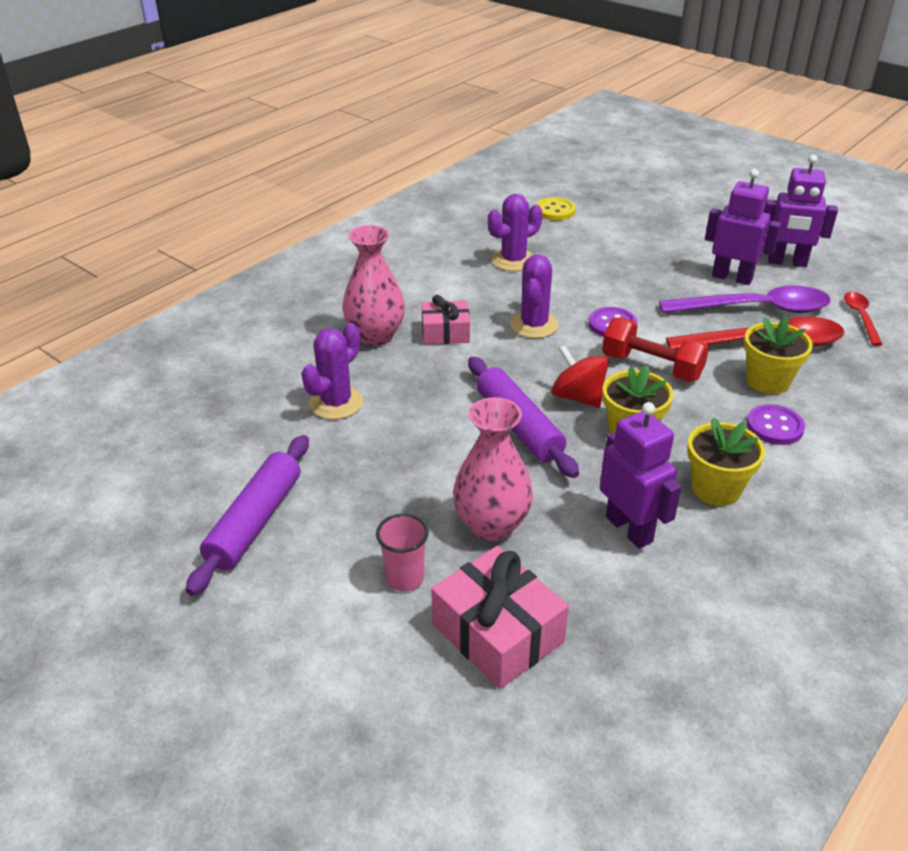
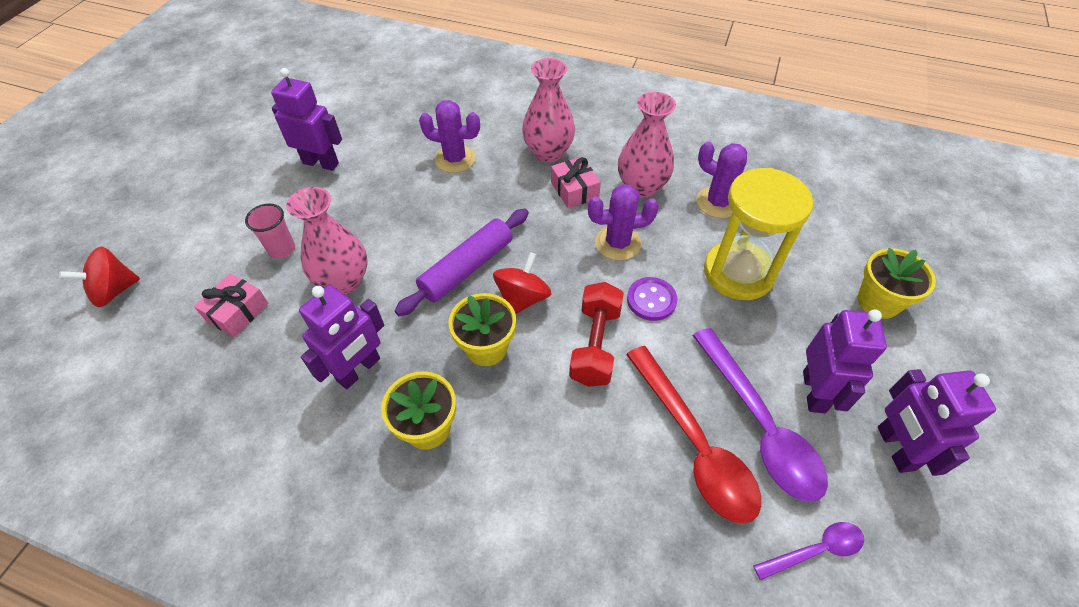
camera: 70 degrees right, 15 degrees up
purple rolling pin [186,435,309,596] -> purple robot [271,68,342,171]
pink gift [431,546,569,689] -> pink gift [194,273,269,337], size x0.64
yellow button [536,197,576,220] -> none
yellow flower pot [744,316,813,394] -> yellow flower pot moved to [858,248,936,319]
purple button [747,404,805,445] -> none
red spoon [844,292,883,346] -> purple spoon [753,522,864,580]
none -> red spinning top [59,246,140,307]
none -> pink vase [618,92,676,198]
none -> yellow hourglass [704,168,813,300]

